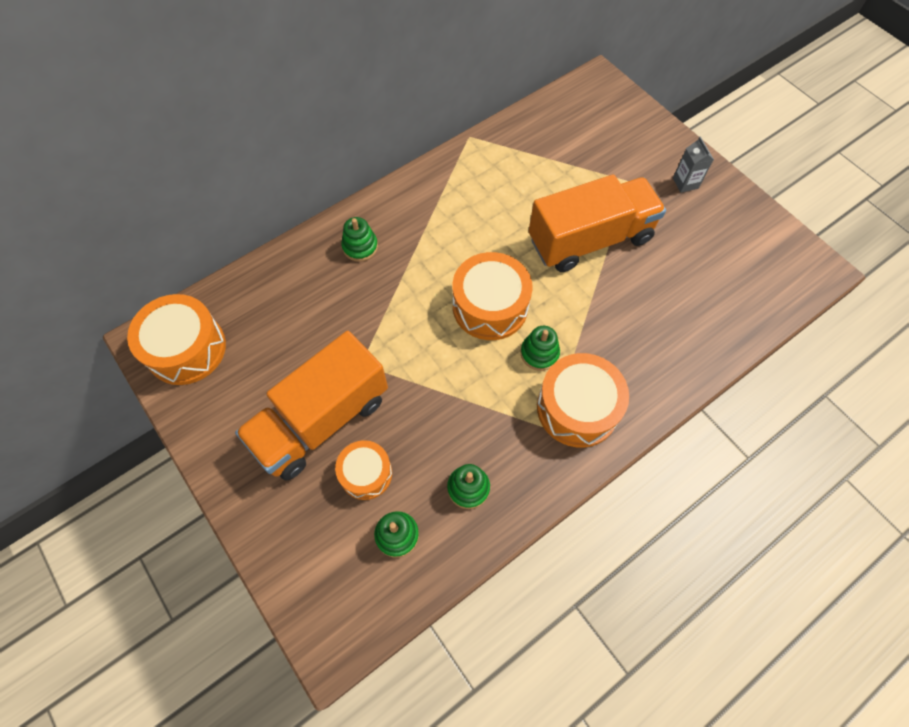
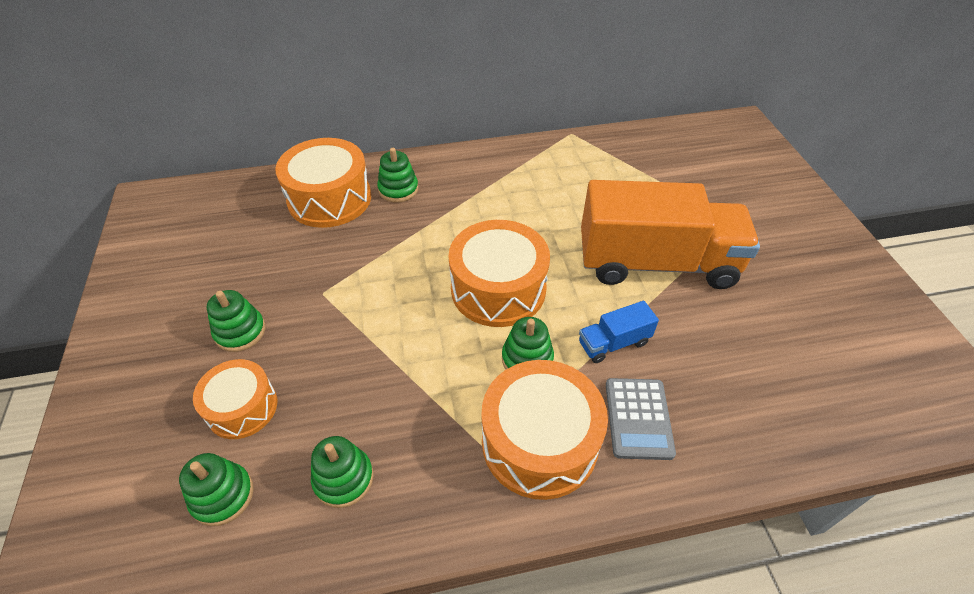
camera: 25 degrees right, 15 degrees down
orange drum [127,294,226,385] -> orange drum moved to [275,138,371,228]
orange truck [235,331,388,481] -> green stacking toy [206,290,265,352]
grey carton [673,137,714,193] -> none
none -> blue truck [579,301,659,363]
none -> grey calculator [606,378,676,460]

